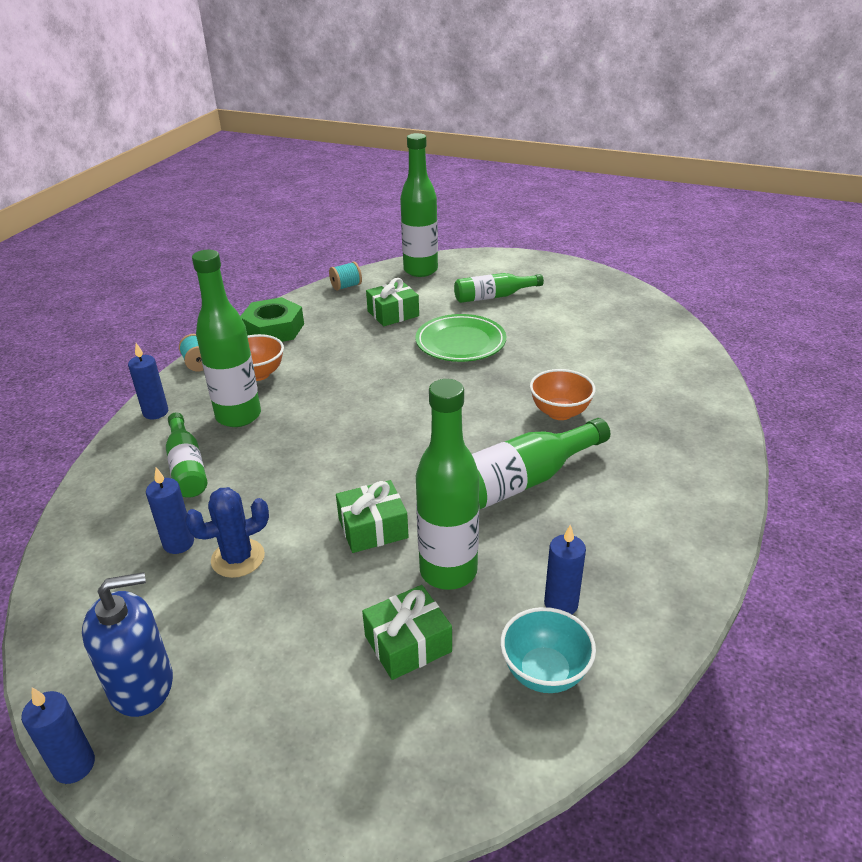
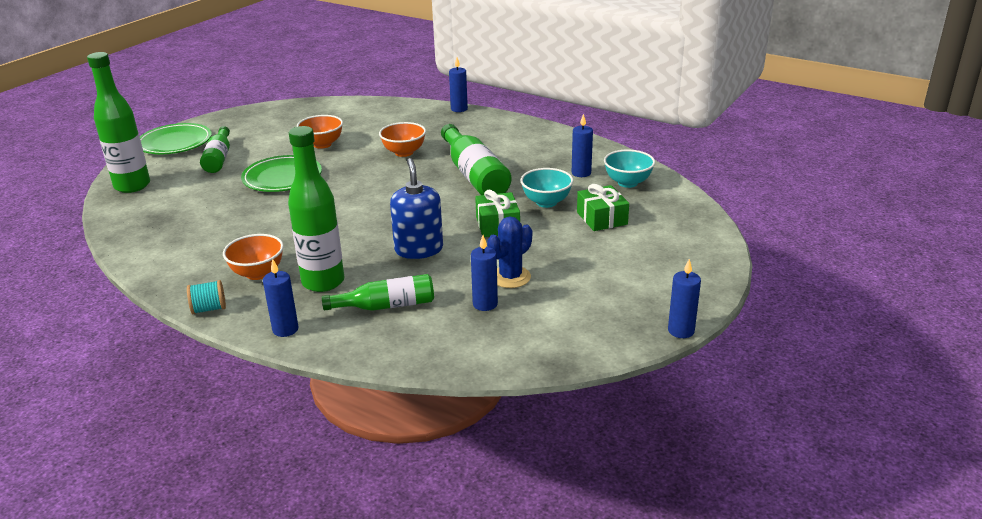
camera: 80 degrees left, 5 degrees down
blue soap dispenser [82,572,173,717] -> blue soap dispenser moved to [390,158,443,259]
blue cactus [184,487,269,578] -> blue cactus turned 60 degrees clockwise [487,217,532,288]
green nut [240,297,304,342] -> none
turquoise spool [329,261,362,291] -> none
green gift [366,278,419,326] -> none
green bottle [416,379,479,590] -> turquoise bowl [521,168,573,208]
none -> green plate [140,123,212,154]
none -> orange bowl [297,115,343,149]
none -> blue candle [449,57,468,112]

